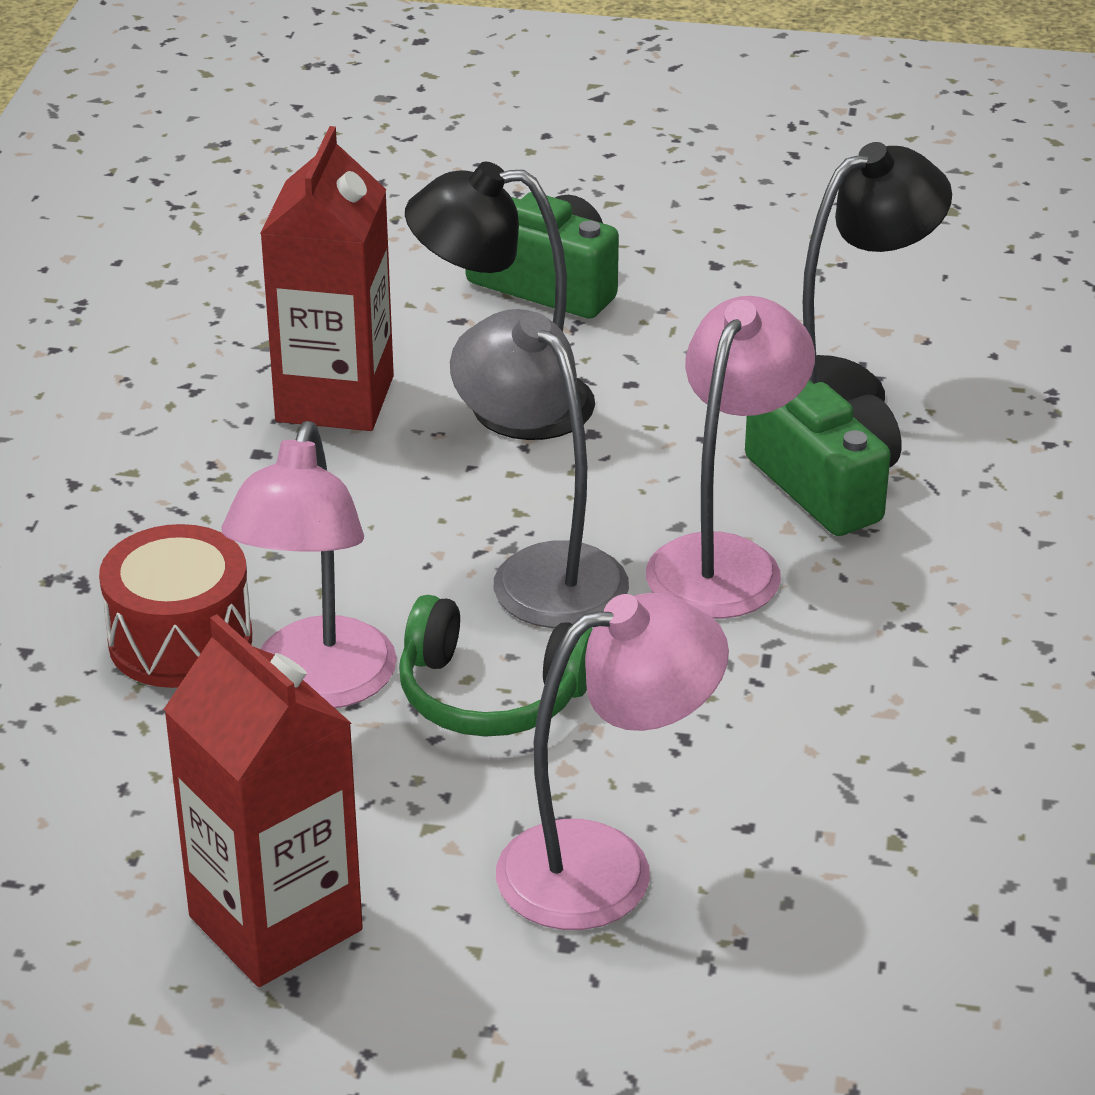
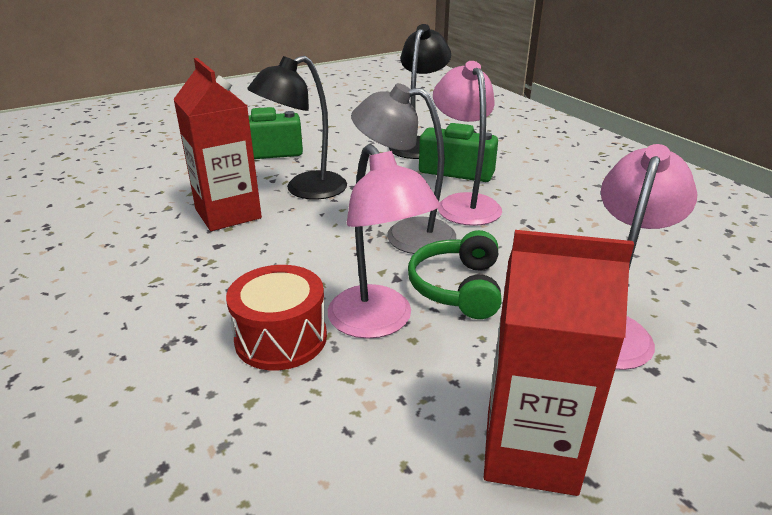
camera: 40 degrees left, 5 degrees down
green headphones [399,595,593,737] -> green headphones turned 120 degrees clockwise [408,230,502,319]

